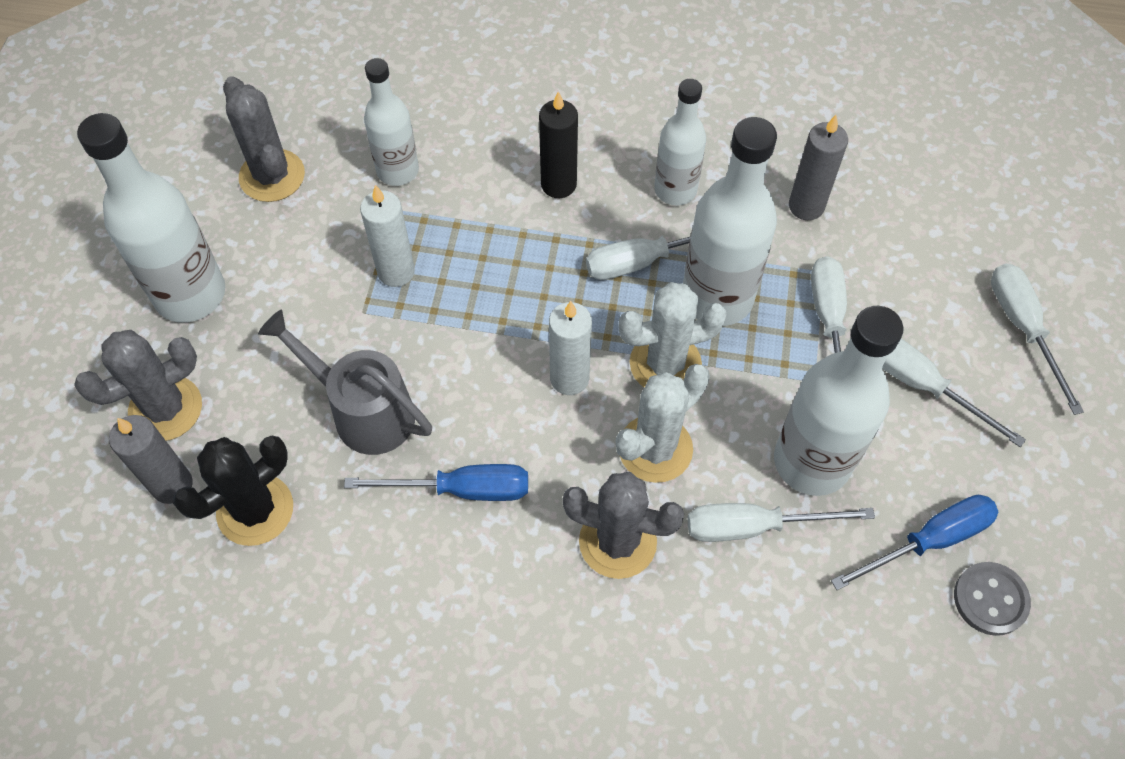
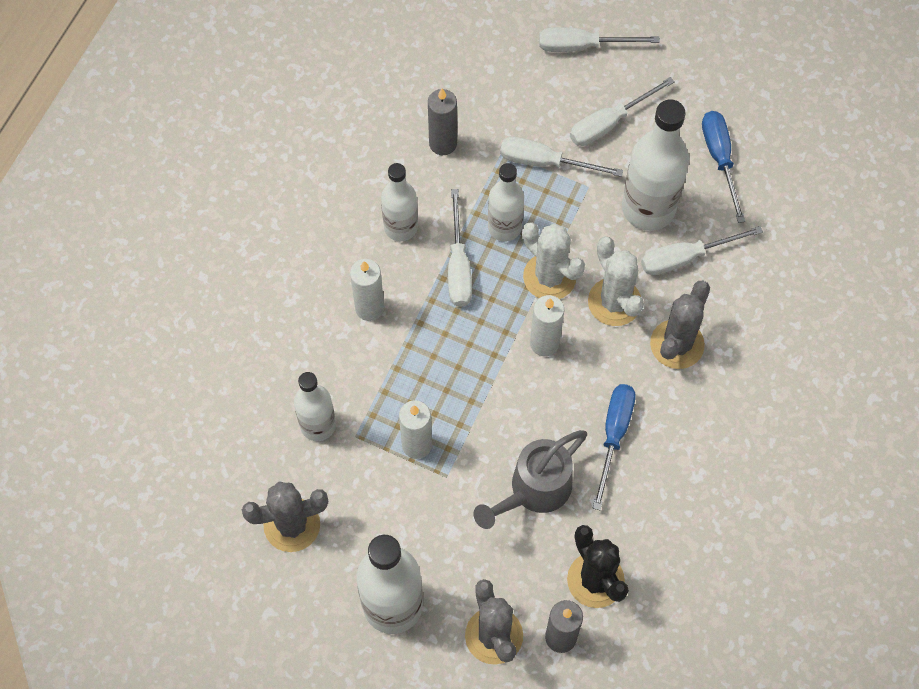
camera: 75 degrees left, 5 degrees up
black candle [539,91,578,198] -> white candle [350,259,384,321]
white cactus [618,282,727,387] -> white cactus turned 45 degrees counterclockwise [522,222,585,299]
white bottle [683,117,777,326] -> white bottle [488,163,524,241], size x0.62
white screwdriver [687,503,875,542] -> white screwdriver turned 60 degrees clockwise [641,226,763,275]
grey button [954,562,1031,636] -> none

